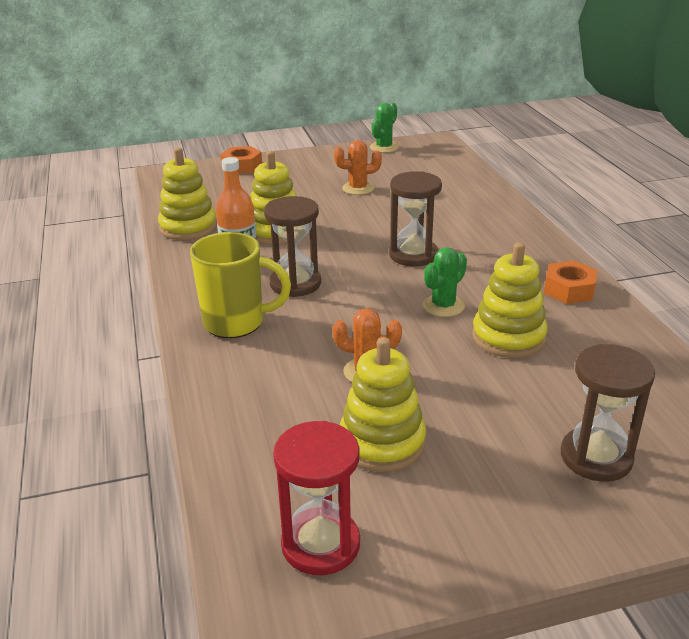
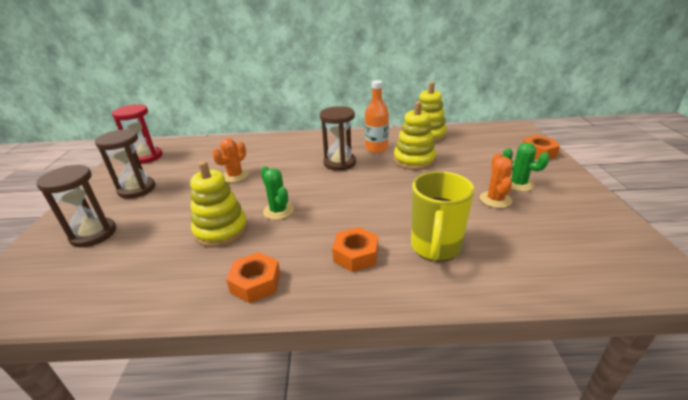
camera: 105 degrees right, 0 degrees up
yellow mug [190,232,291,338] -> yellow mug moved to [411,171,475,262]
yellow stacking toy [340,337,426,472] -> none
green cactus [370,103,399,153] -> green cactus moved to [503,143,550,191]
brown hourglass [389,171,442,267] -> brown hourglass moved to [95,129,156,199]
none -> orange nut [332,227,378,272]

